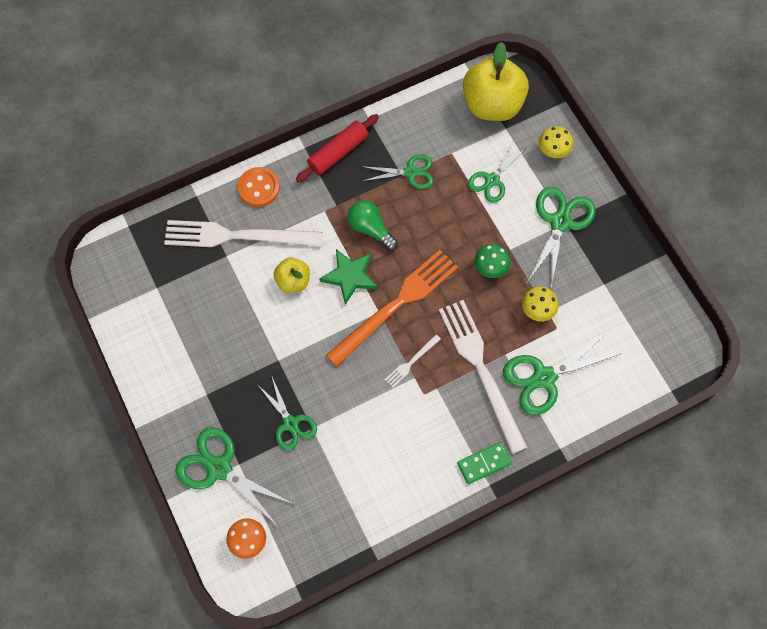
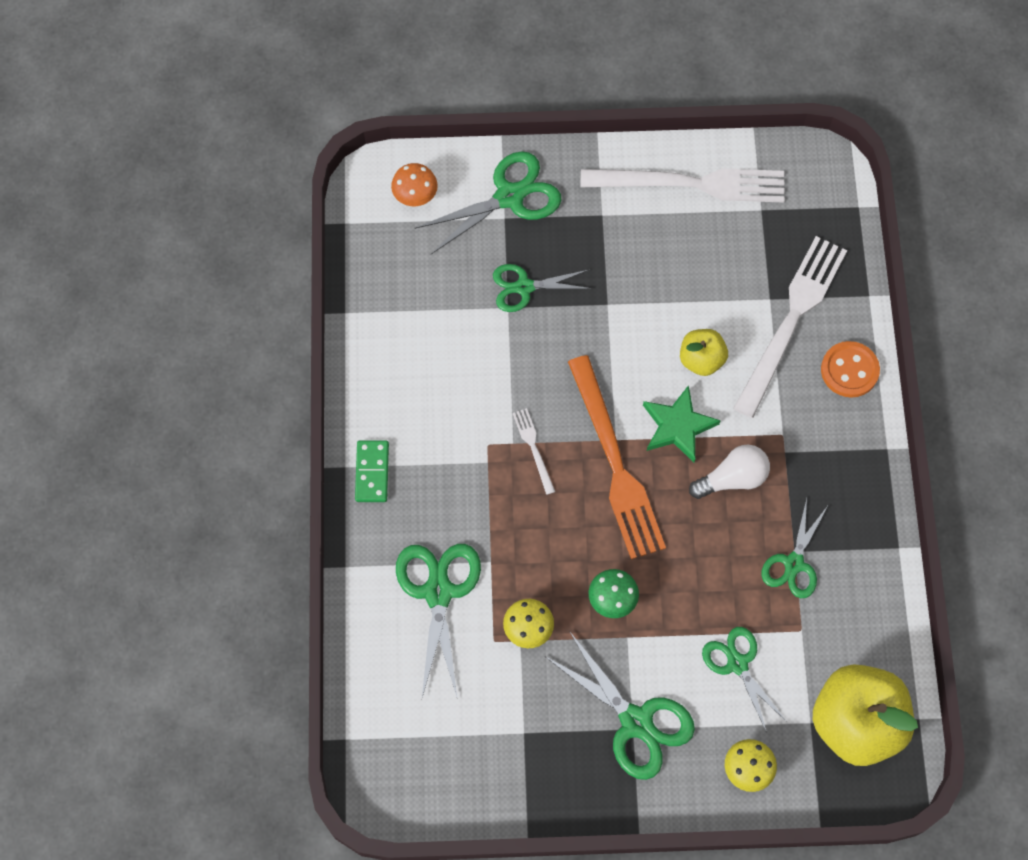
camera: 115 degrees right, 0 degrees up
red rolling pin [296,114,379,183] -> none
green light bulb [348,200,398,251] -> white light bulb [689,445,770,499]
white fork [439,300,527,454] -> white fork moved to [580,168,785,203]

